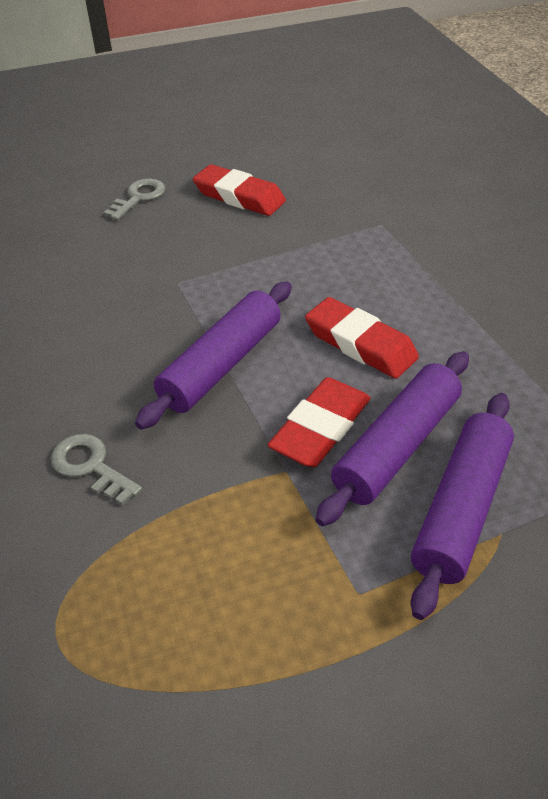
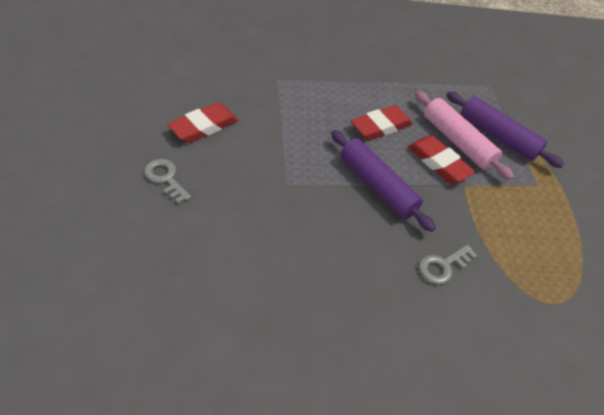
camera: 80 degrees left, 5 degrees up
purple rolling pin [316,351,469,526] -> pink rolling pin [415,91,514,180]

